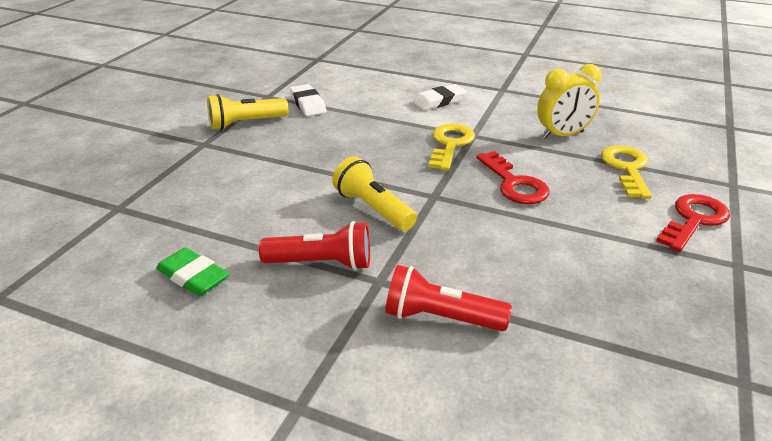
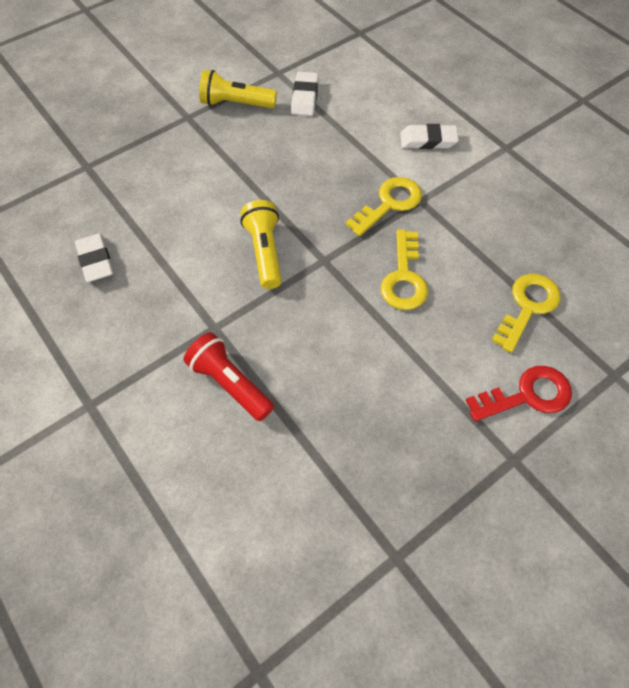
camera: 30 degrees right, 25 degrees up
green eraser [156,247,229,296] -> white eraser [75,233,114,282]
red flashlight [259,221,370,271] -> none
red key [476,151,549,204] -> yellow key [381,230,428,310]
yellow clock [537,64,602,139] -> none

